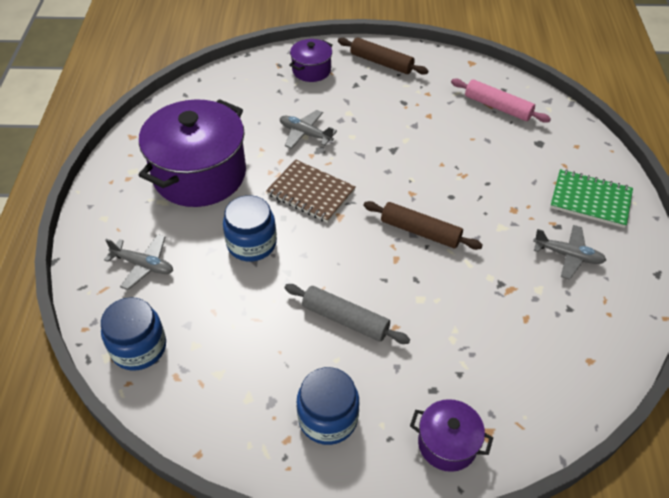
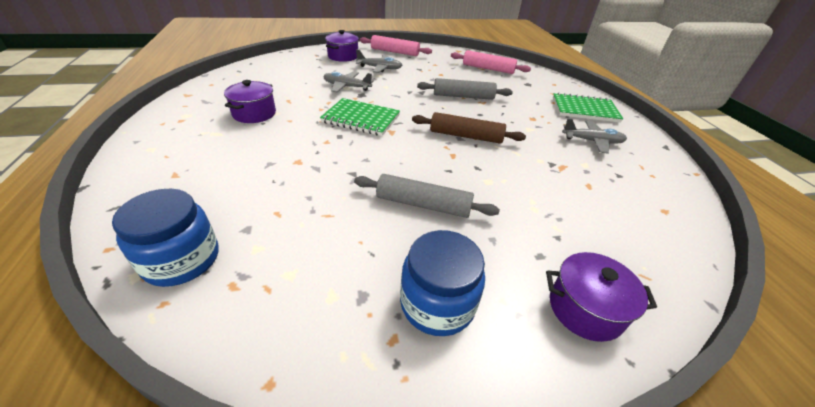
camera: 15 degrees left, 10 degrees down
grey plane [104,234,173,290] -> grey plane moved to [356,49,402,73]
purple pot [139,99,246,207] -> purple pot [224,80,276,123], size x0.48
blue jar [223,195,277,262] -> none
brown notebook [266,159,356,223] -> green notebook [320,98,400,136]
brown rolling pin [338,37,429,75] -> pink rolling pin [360,35,432,56]
none -> grey rolling pin [417,78,513,100]

